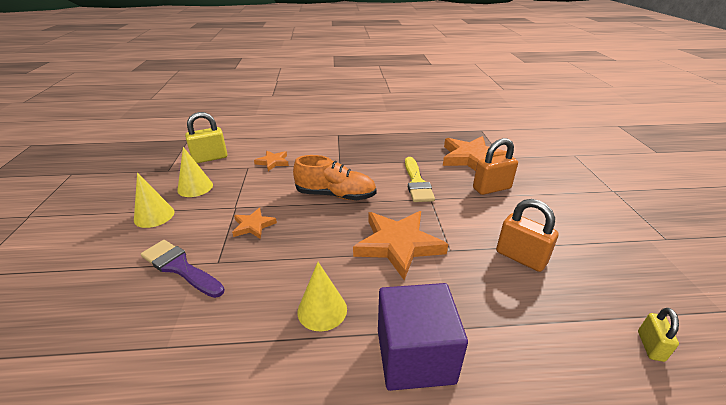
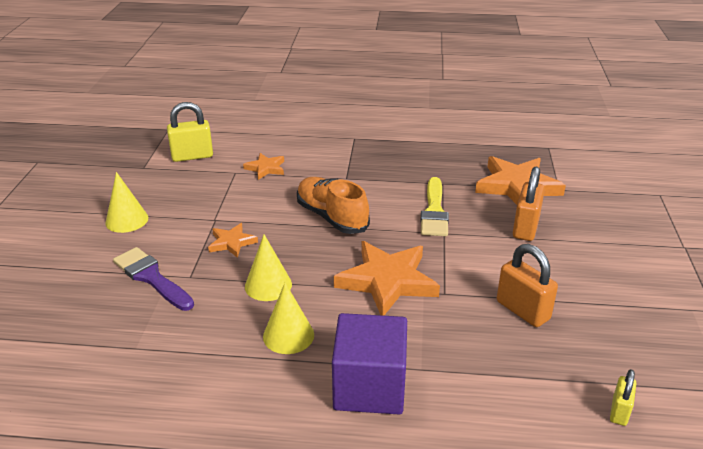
camera: 10 degrees right, 0 degrees up
yellow cone [177,147,213,197] -> yellow cone moved to [245,234,292,301]
orange shoe [293,155,377,200] -> orange shoe turned 150 degrees counterclockwise [297,177,370,234]
orange padlock [473,138,518,195] -> orange padlock turned 60 degrees counterclockwise [513,166,545,241]

